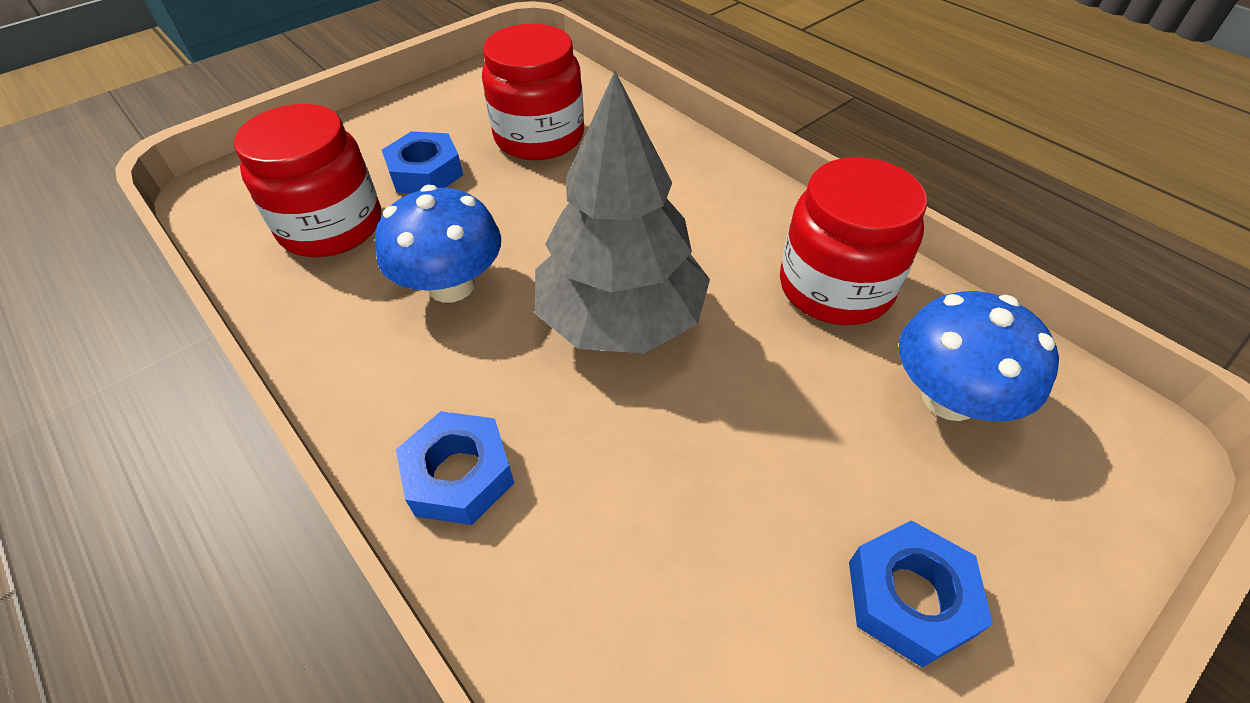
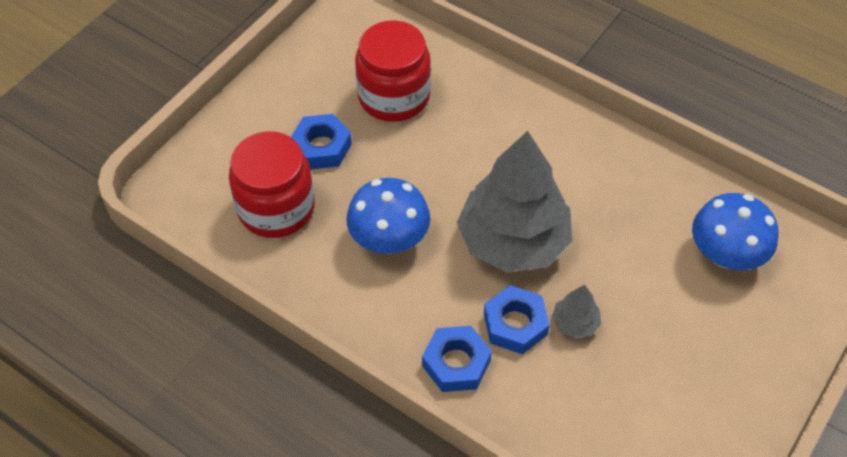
camera: 15 degrees left, 5 degrees up
red jar [780,157,927,325] -> none
blue nut [849,520,993,667] -> blue nut moved to [484,285,550,354]
none -> grey tree [552,285,602,339]

